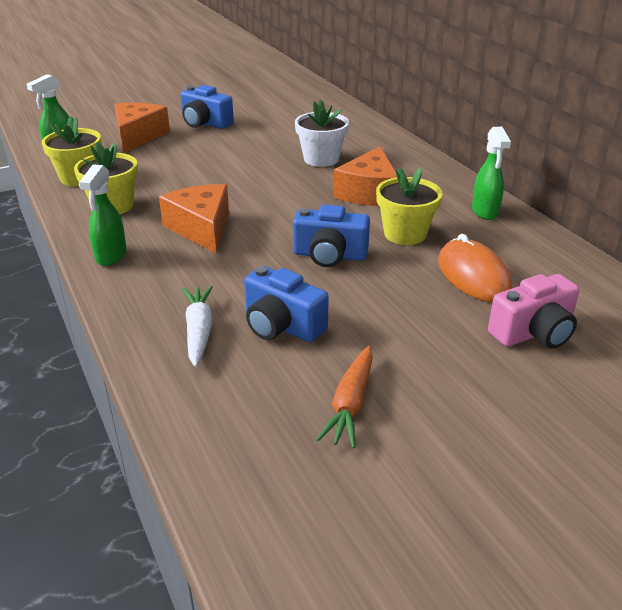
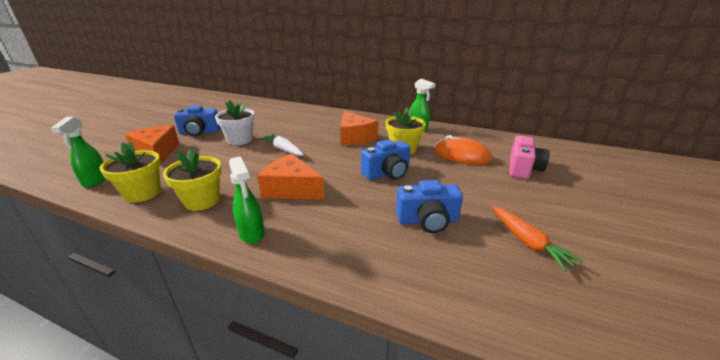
camera: 40 degrees left, 5 degrees down
white carrot [182,285,213,367] -> white carrot moved to [259,134,304,156]
white flower pot [295,100,349,167] -> white flower pot moved to [215,100,255,145]

